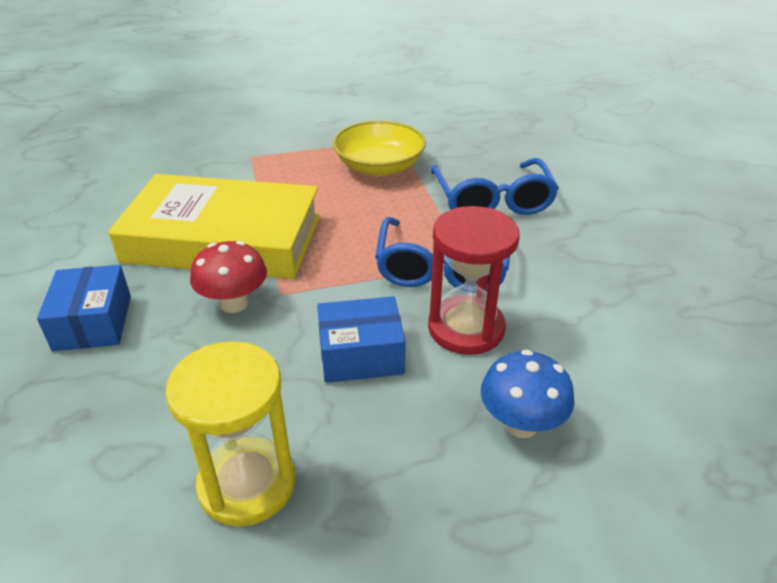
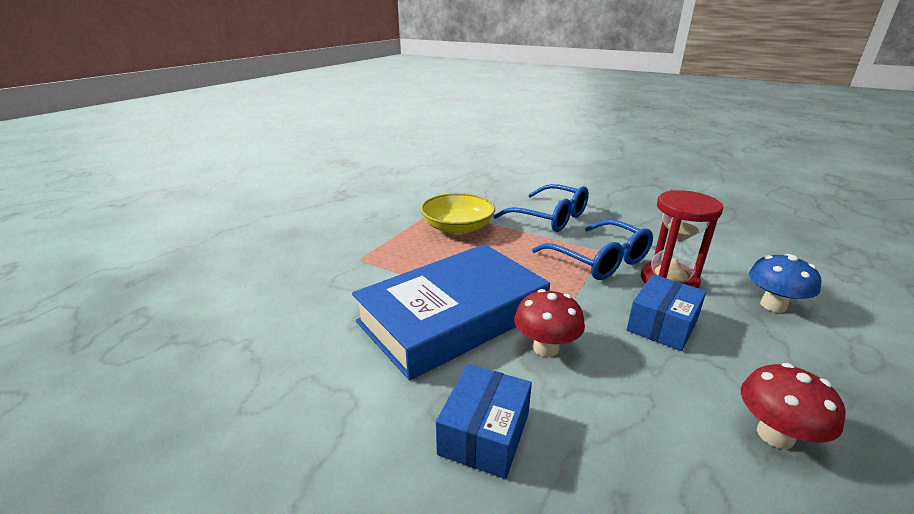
camera: 45 degrees left, 10 degrees down
blue box [37,265,131,351] -> blue box turned 75 degrees clockwise [436,364,532,479]
yellow book [108,174,320,279] -> blue book [352,244,550,380]
yellow hourglass [165,341,295,527] -> red mushroom [741,363,846,449]

